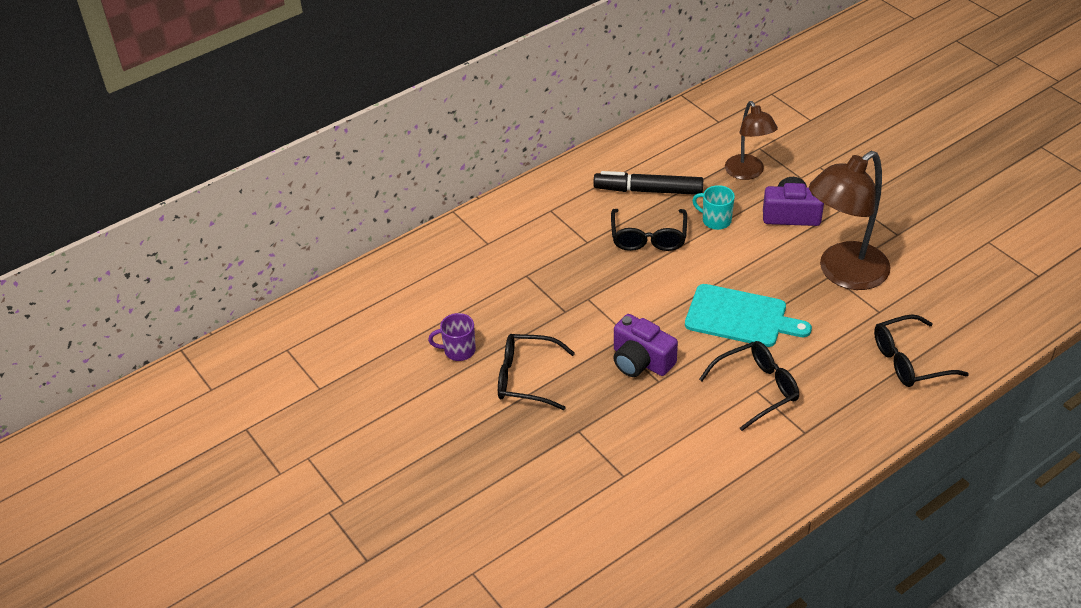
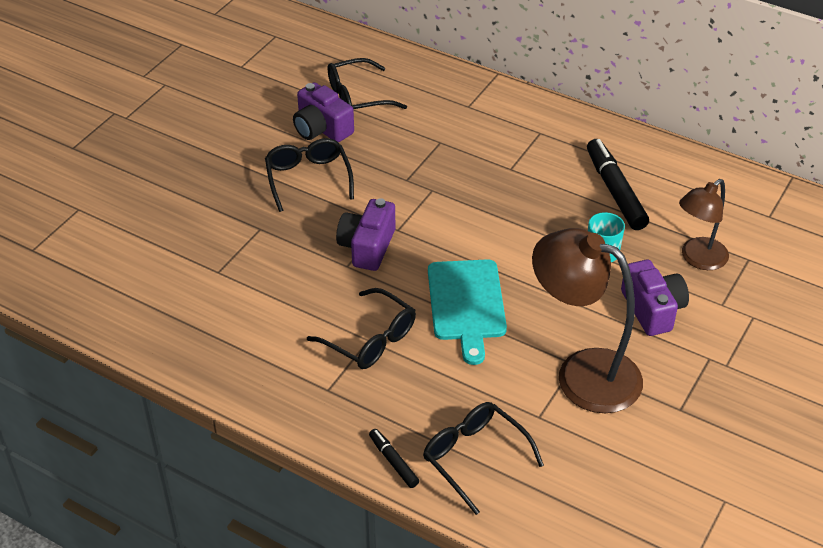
camera: 65 degrees right, 0 degrees up
purple mug [428,313,476,361] -> purple camera [293,82,354,142]
black glasses [611,209,687,251] -> black glasses moved to [328,58,407,109]
none -> black marker [369,429,419,488]

